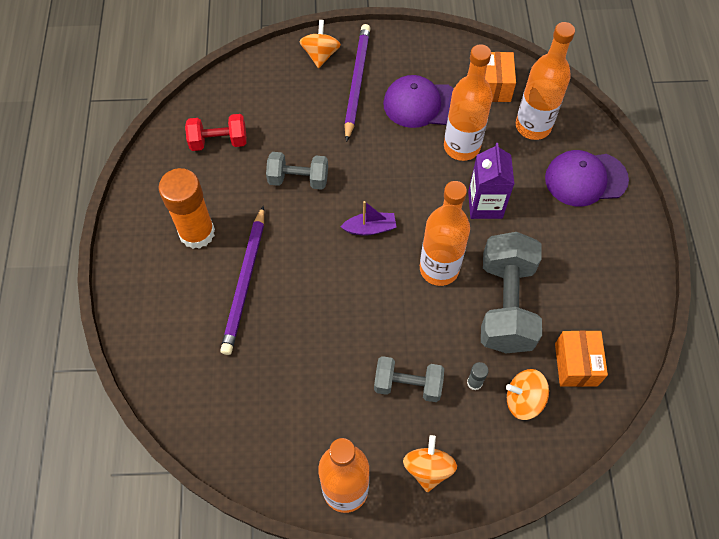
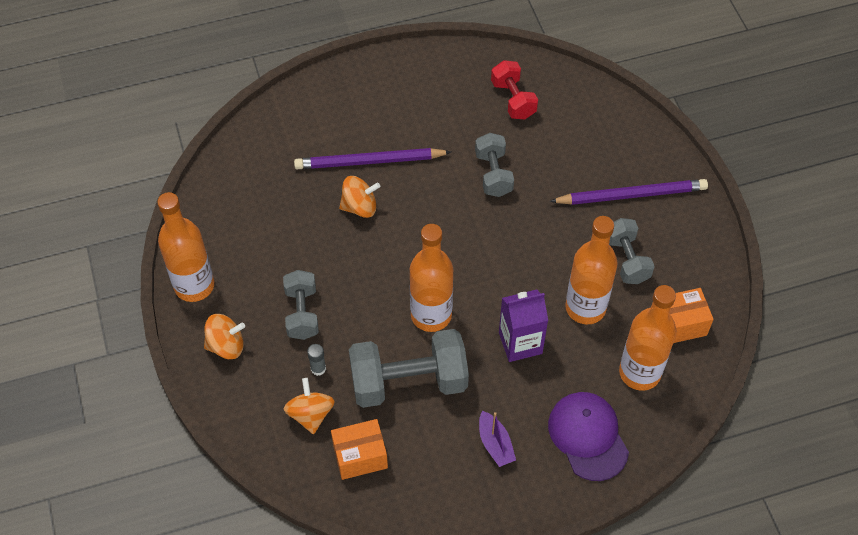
camera: 75 degrees right, 5 degrees down
orange glue stick [158,168,215,249] -> none
orange spinning top [299,20,341,68] -> orange spinning top moved to [339,176,380,218]
purple boat [340,201,396,236] -> purple boat moved to [479,411,516,467]
purple cap [383,75,454,128] -> grey dumbbell [609,218,655,284]

